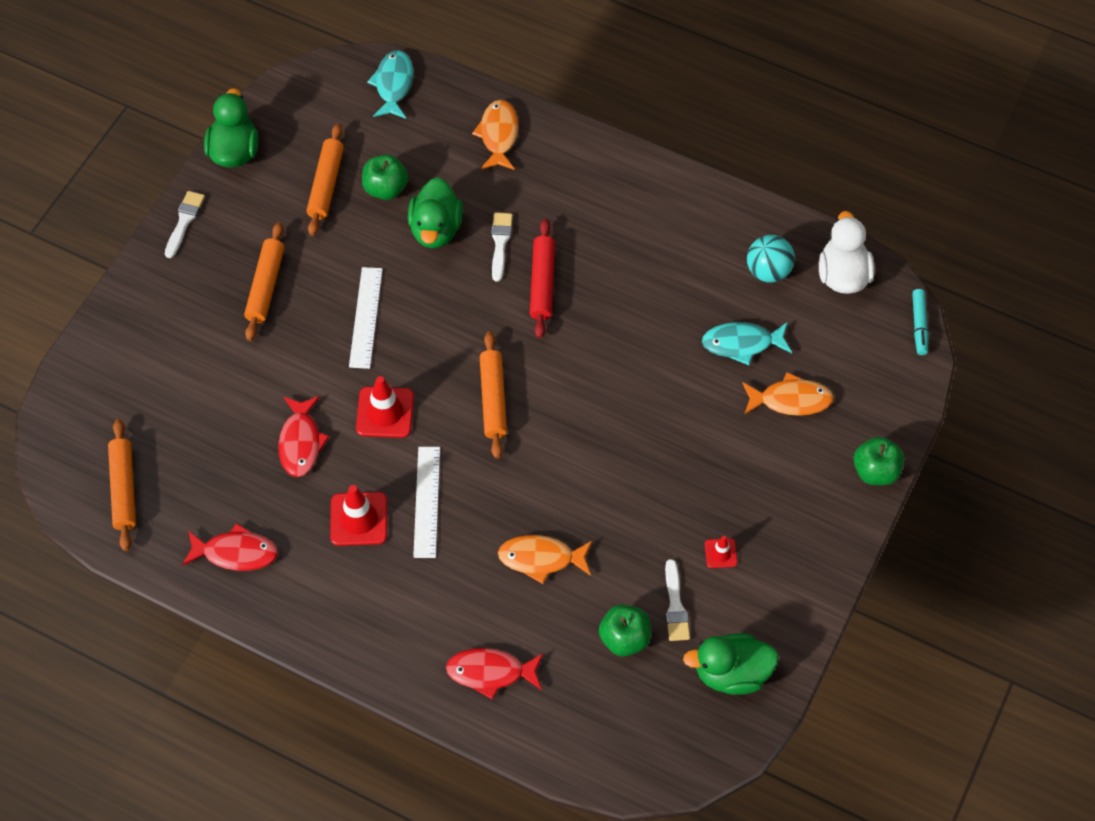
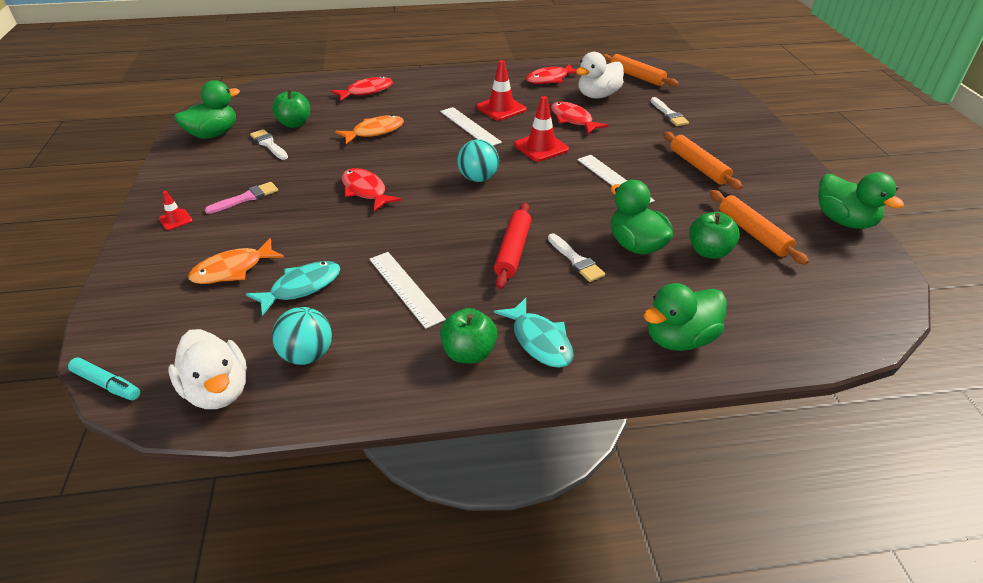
camera: 145 degrees right, 20 degrees down
white brush [165,191,205,258] -> white brush moved to [650,97,689,126]
turquoise fish [367,50,413,119] -> turquoise fish moved to [494,298,574,368]
orange fish [472,100,518,170] -> green duck [643,283,727,351]
orange rolling pin [480,332,507,459] -> turquoise ball [457,139,499,182]
red rolling pin [530,219,555,338] -> red rolling pin turned 45 degrees clockwise [494,203,531,289]
red traffic cone [705,536,737,568] -> red traffic cone moved to [159,191,193,230]
green apple [853,437,904,485] -> green apple moved to [440,308,497,363]
turquoise marker [912,289,928,355] -> turquoise marker turned 150 degrees clockwise [68,357,140,400]
none -> pink brush [205,182,278,214]
none -> red fish [342,168,401,211]
none -> white ruler [369,252,446,329]
none -> white duck [576,52,624,99]

